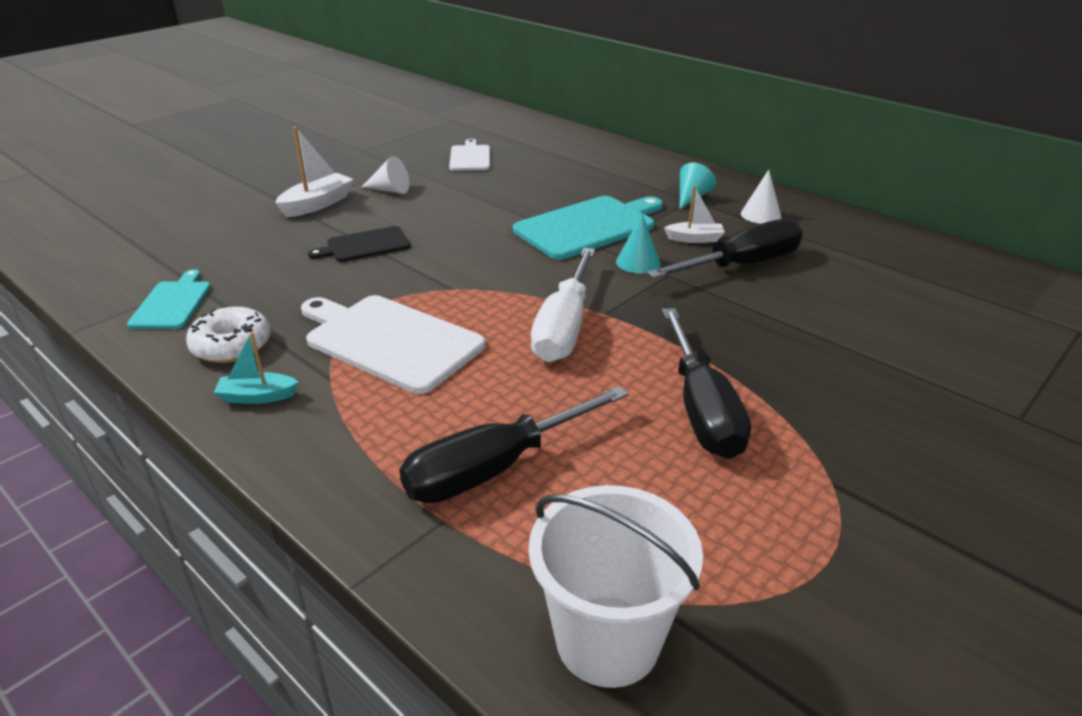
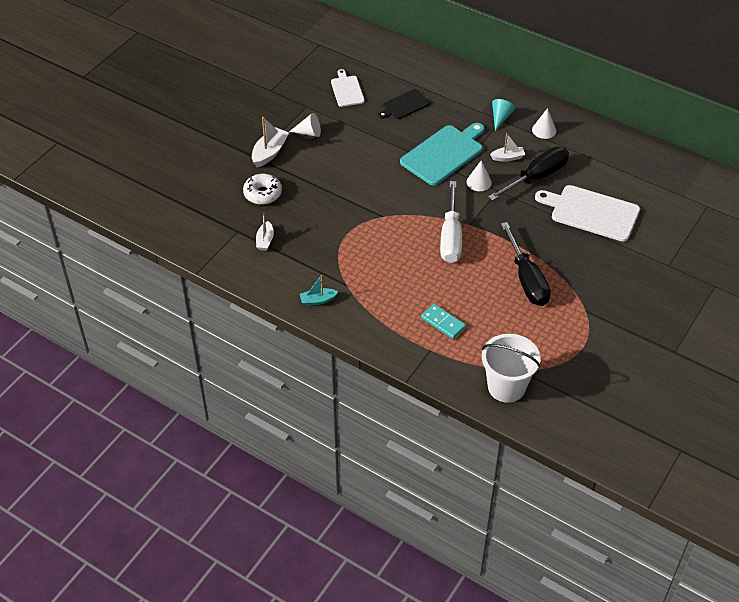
camera: 10 degrees left, 15 degrees up
turquoise cutting board [127,269,211,329] -> none
white donut [186,307,271,363] -> white donut moved to [243,174,282,205]
white cutting board [301,295,486,394] -> white cutting board moved to [535,185,640,242]
black cutting board [308,226,410,262] -> black cutting board moved to [378,89,430,119]
black screwdriver [399,386,629,503] -> turquoise domino [421,304,466,339]
turquoise cone [616,214,661,274] -> white cone [467,160,492,191]
none -> white boat [256,213,274,251]

